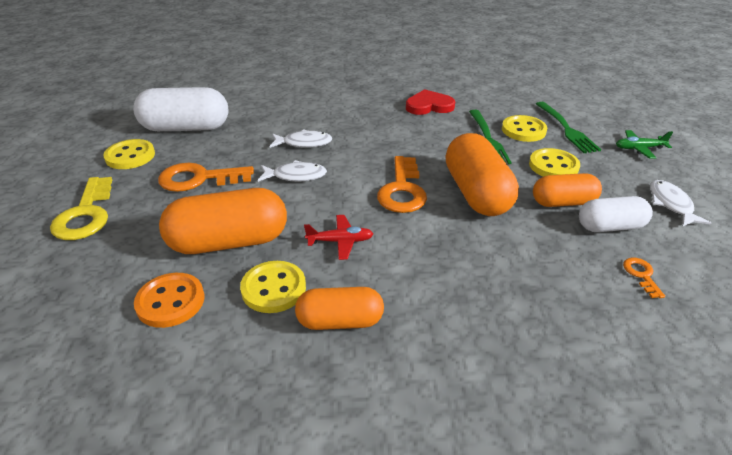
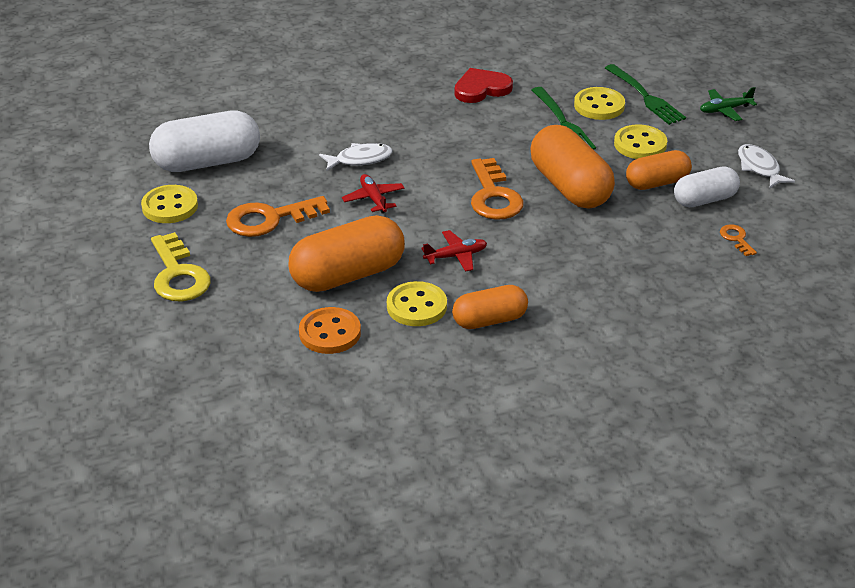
camera: 15 degrees left, 0 degrees up
white fish [258,160,327,182] -> red plane [342,174,405,213]

